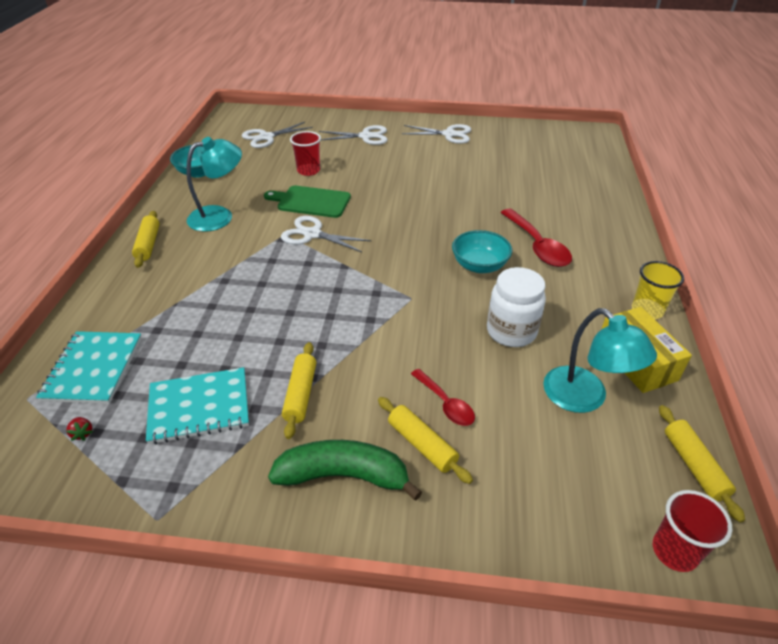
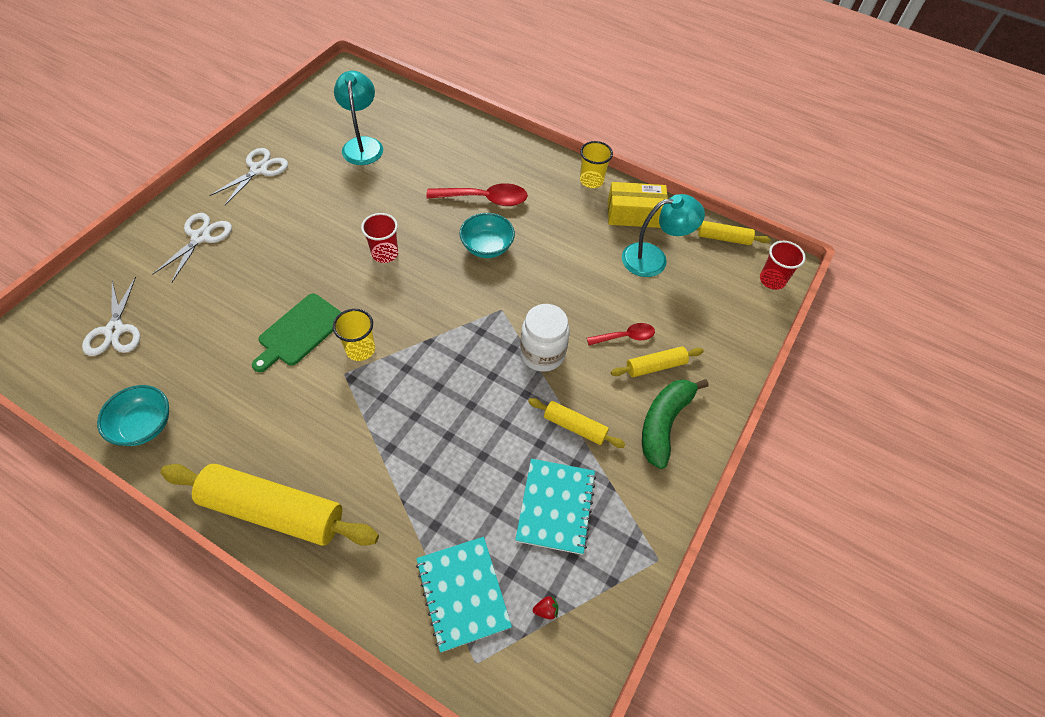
camera: 70 degrees left, 15 degrees up
turquoise notebook [36,331,142,404] -> turquoise notebook turned 45 degrees clockwise [416,537,512,652]
yellow rolling pin [132,211,160,268] -> yellow rolling pin [160,464,379,546], size x1.99
turquoise lamp [186,137,242,232] -> turquoise lamp moved to [334,71,383,165]
white scissors [281,216,371,252] -> yellow cup [333,309,375,361]
red cup [290,131,321,176] -> red cup moved to [361,213,398,263]
white jar [487,267,546,347] -> white jar moved to [520,304,570,372]

